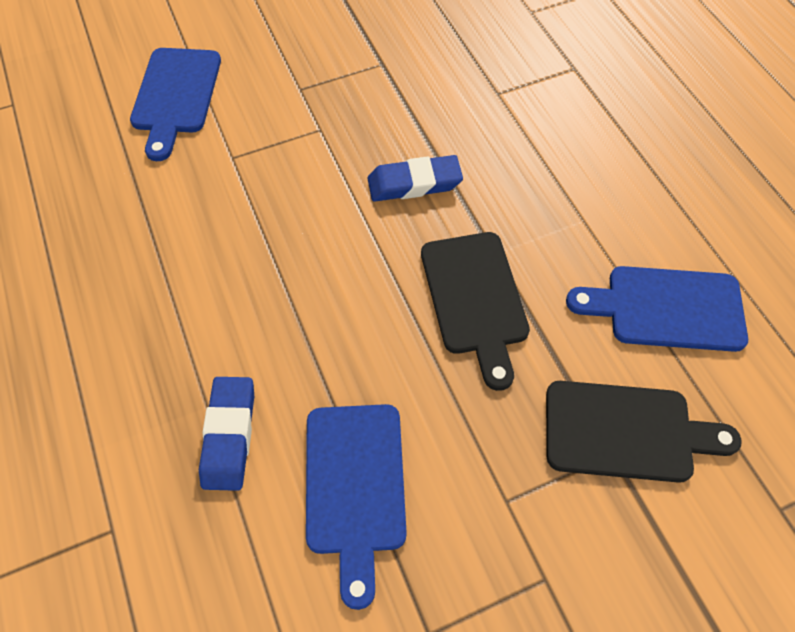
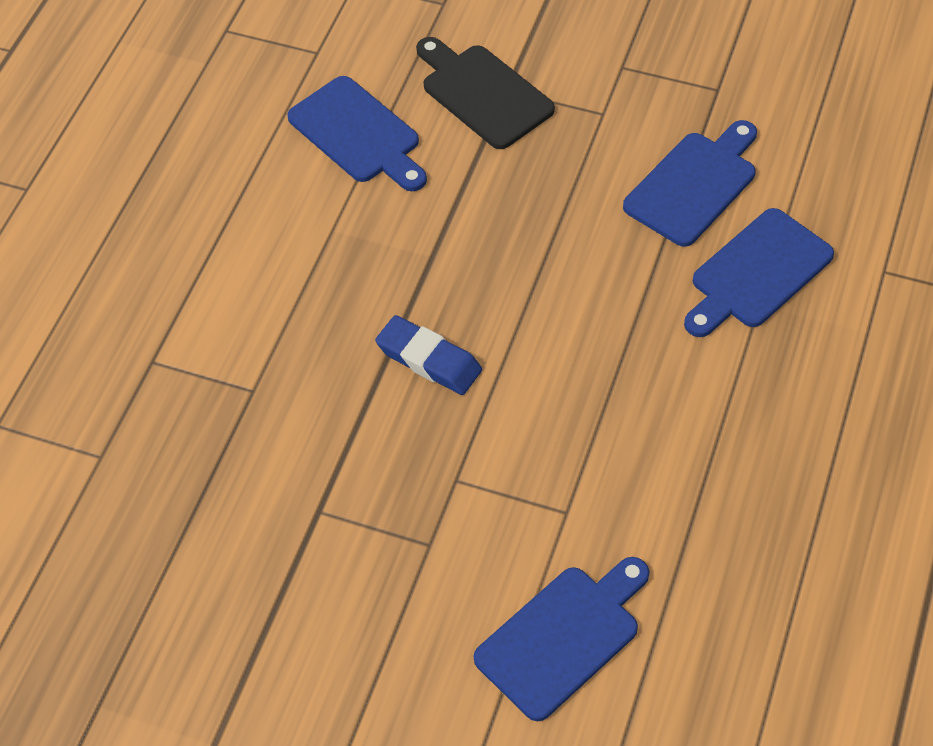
camera: 135 degrees left, 5 degrees down
blue eraser [199,377,254,491] -> blue cutting board [684,208,834,337]
black cutting board [421,232,530,391] -> none

